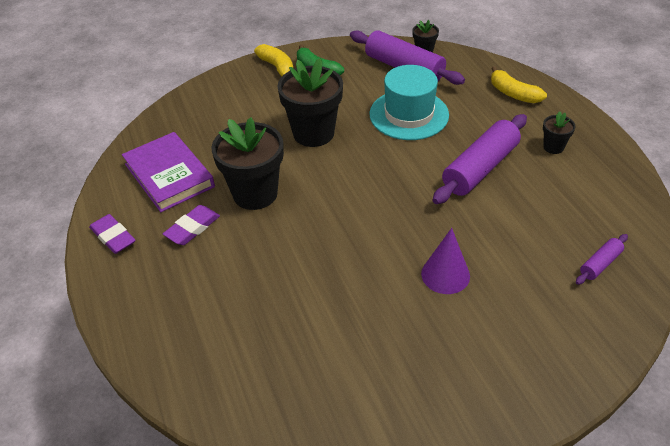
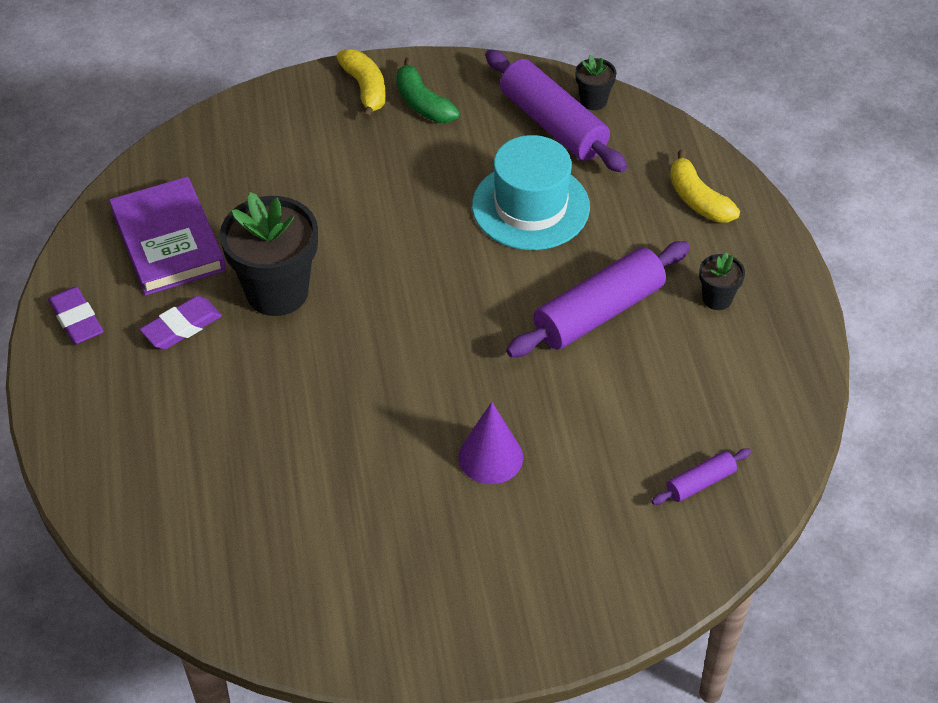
camera: 10 degrees right, 5 degrees up
black flower pot [277,58,343,147] -> none

